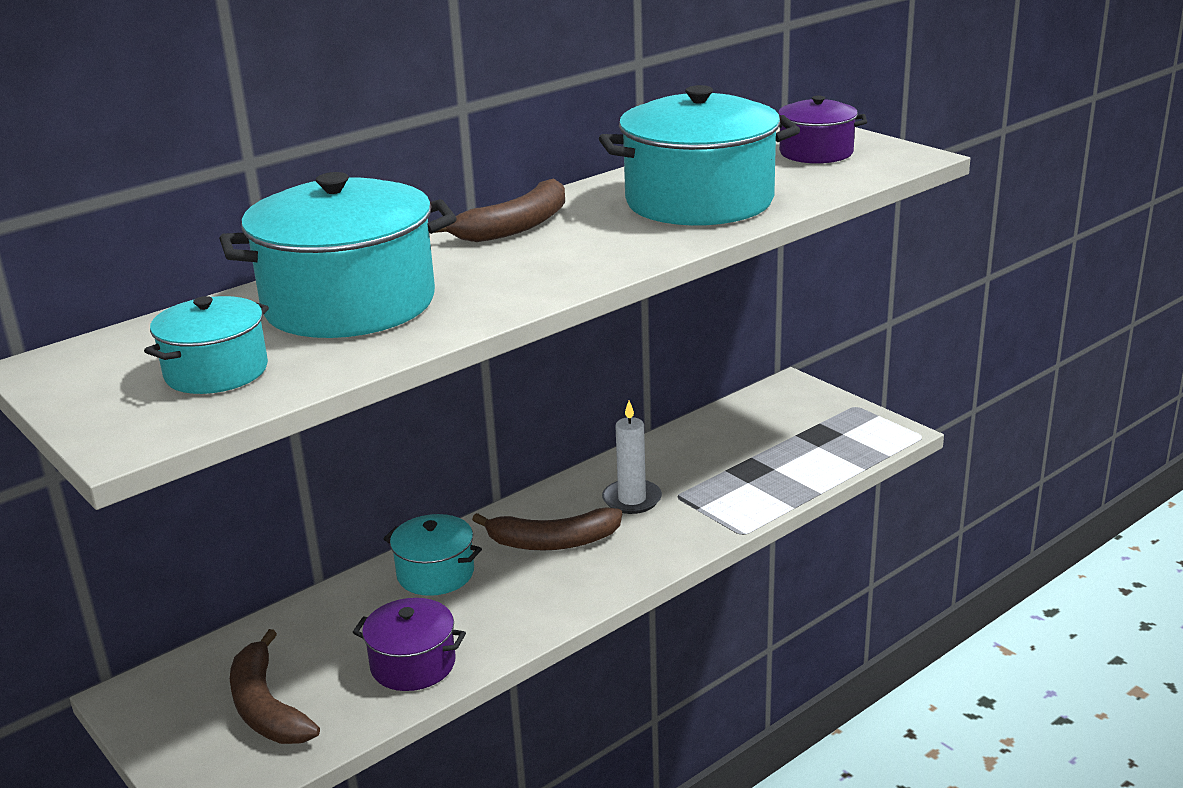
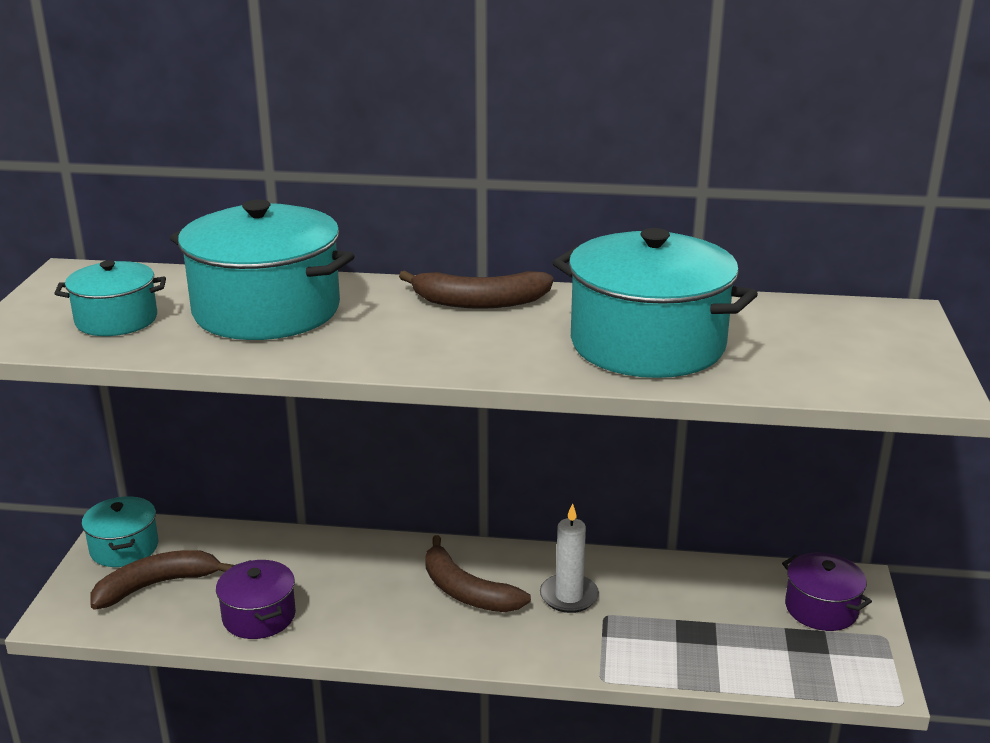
camera: 45 degrees right, 0 degrees up
brown banana [230,629,320,744] -> brown banana turned 45 degrees clockwise [90,550,233,609]
turquoise pot [383,514,482,596] -> turquoise pot moved to [81,496,158,567]
purple pot [778,96,867,164] -> purple pot moved to [782,553,872,631]

